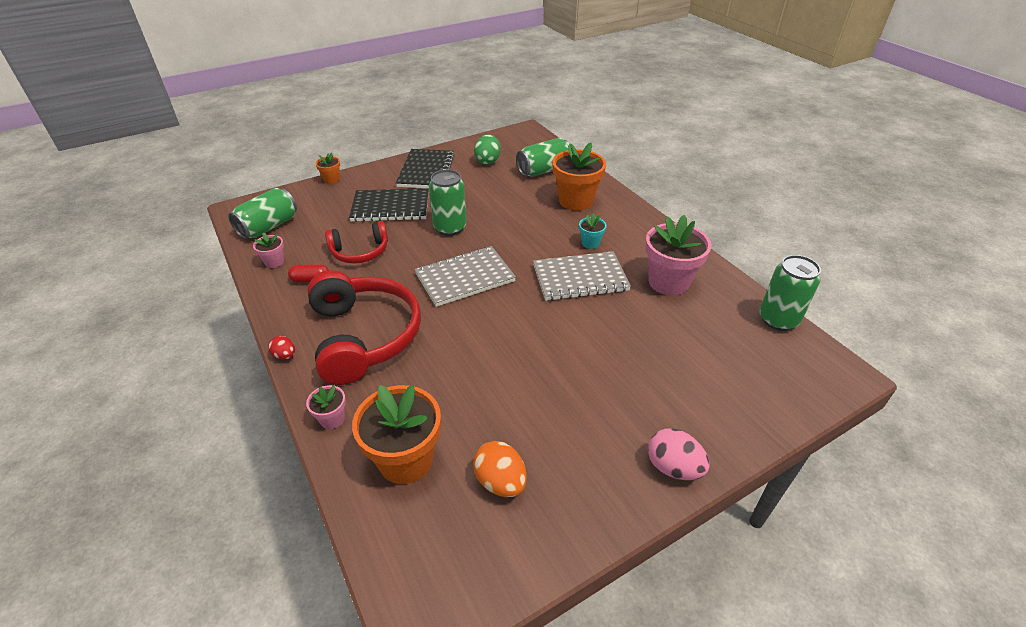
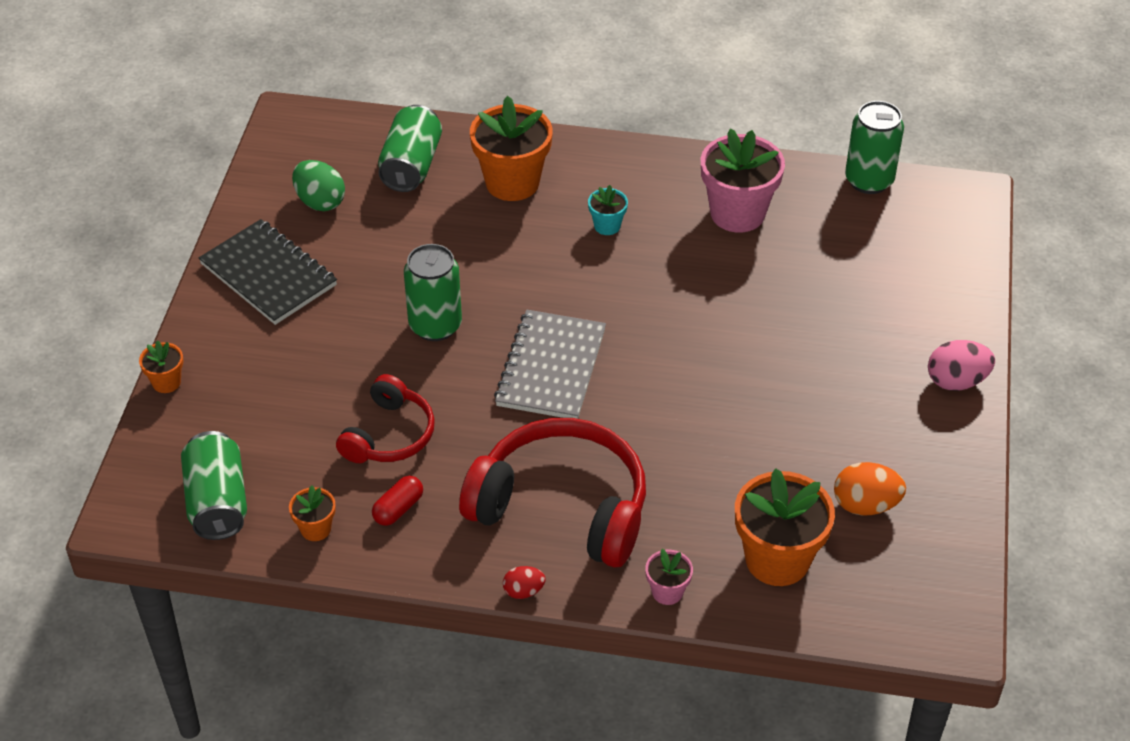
camera: 50 degrees left, 5 degrees up
pink flower pot [253,232,284,268] -> orange flower pot [289,485,336,541]
black notebook [349,188,429,222] -> none
grey notebook [533,251,631,301] -> none

